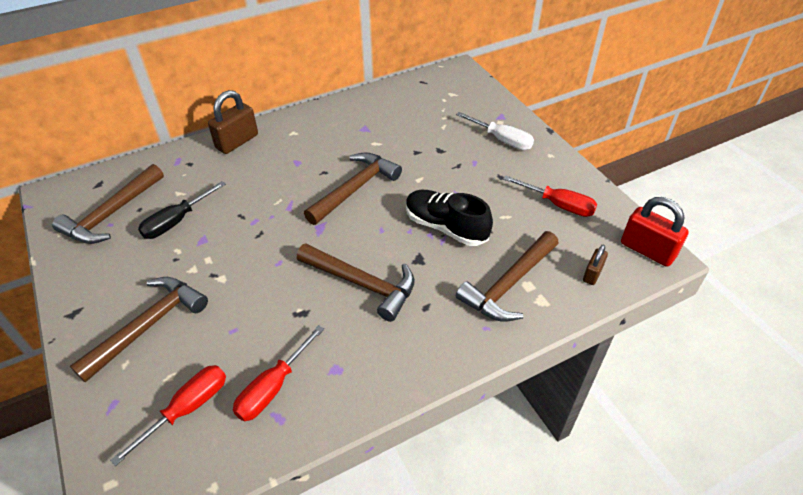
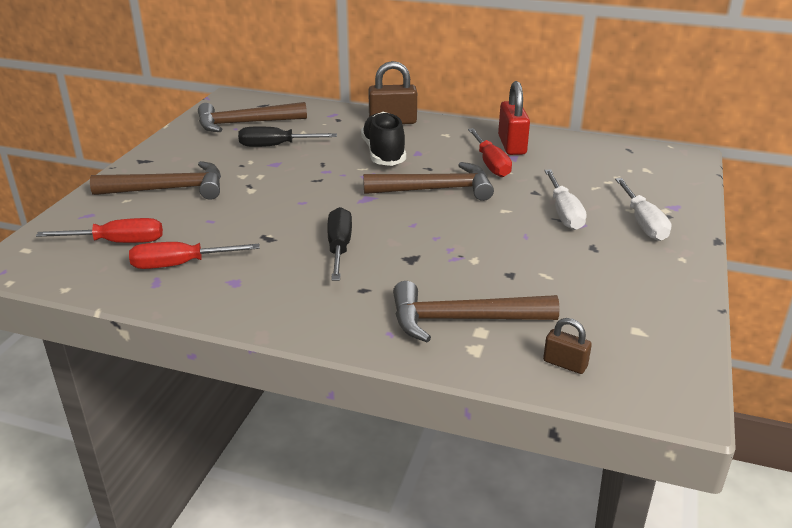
camera: 45 degrees right, 15 degrees down
brown hammer [297,244,415,322] -> black screwdriver [327,207,352,281]
black shoe [406,190,493,246] -> black shoe moved to [361,112,406,166]
red screwdriver [503,176,597,217] -> red screwdriver moved to [468,128,512,177]
brown padlock [583,245,608,285] -> brown padlock turned 45 degrees clockwise [543,318,592,374]
red padlock [621,197,689,267] -> red padlock moved to [498,81,530,155]
none -> white screwdriver [544,169,586,230]

